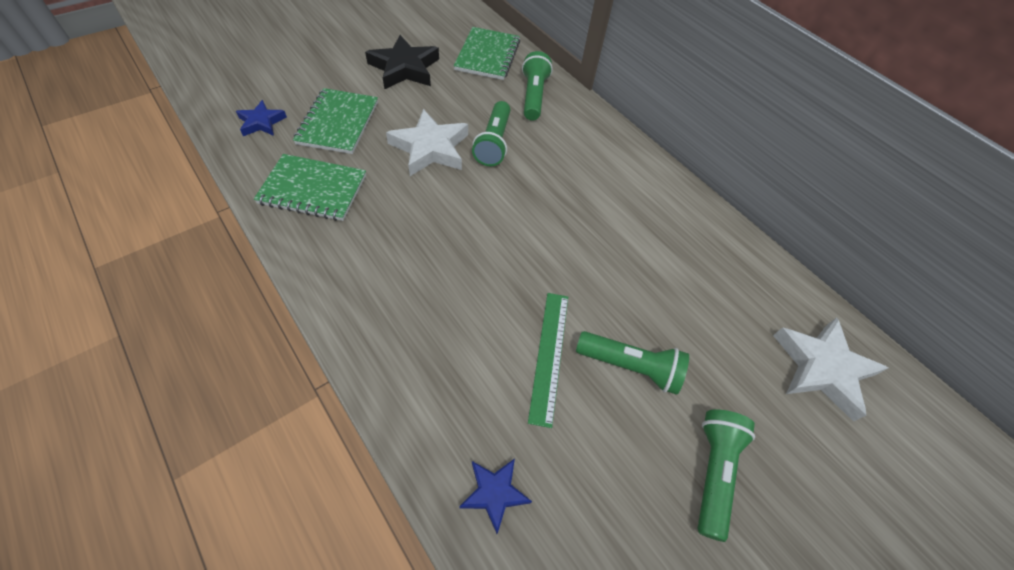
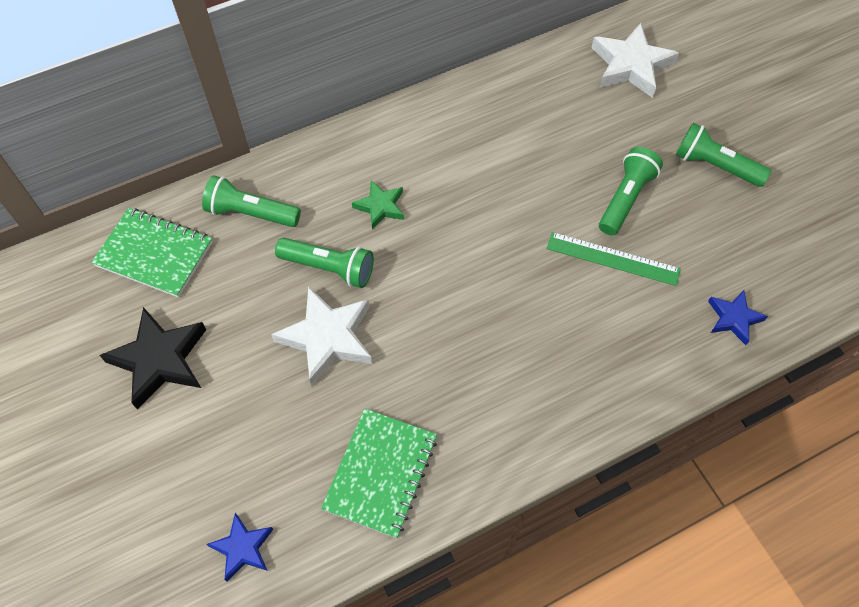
camera: 75 degrees left, 5 degrees up
green notebook [293,88,378,154] -> none
none -> green star [352,180,404,230]

